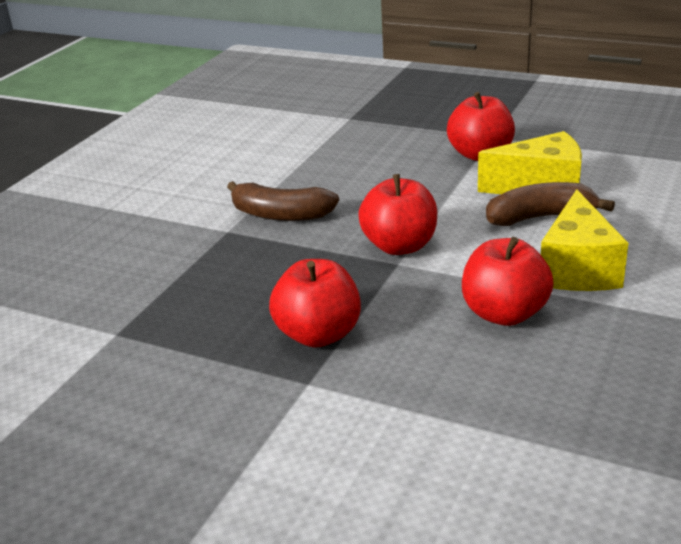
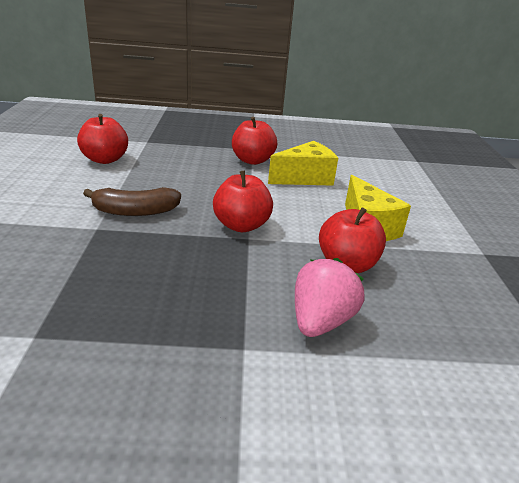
camera: 30 degrees left, 0 degrees up
red apple [269,259,361,348] -> red apple moved to [77,114,128,164]
brown banana [486,182,615,226] -> none
none -> pink strawberry [295,258,364,337]

